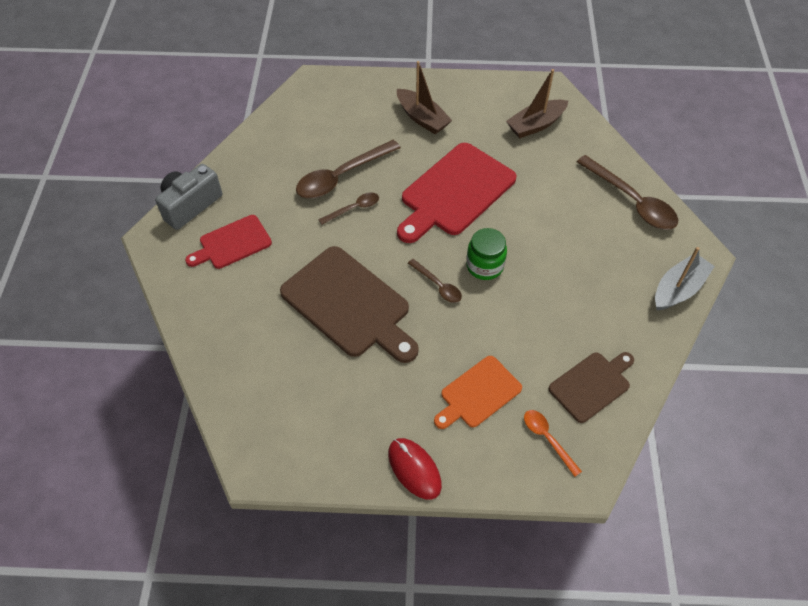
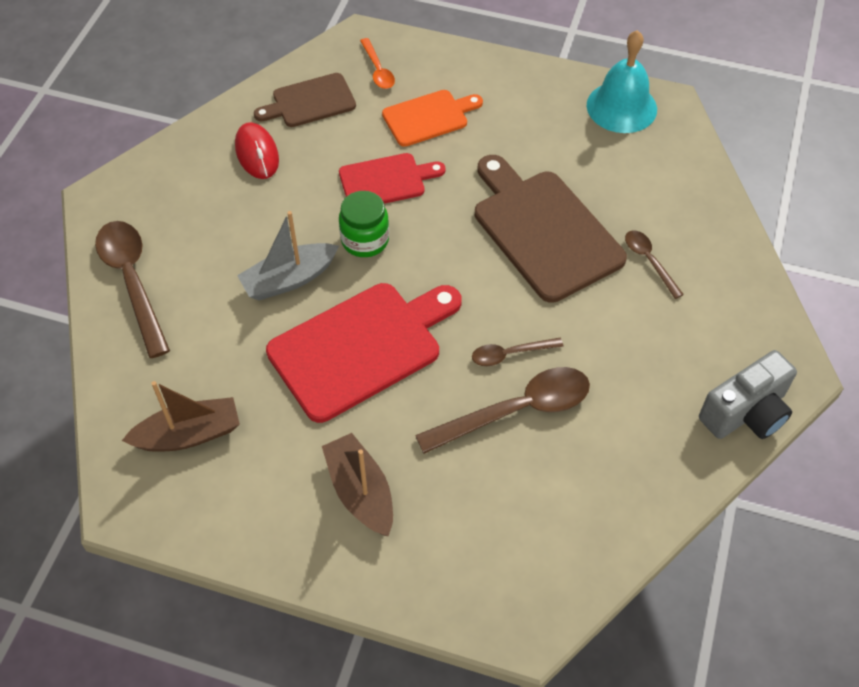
camera: 165 degrees left, 0 degrees up
red cutting board [185,215,272,269] -> red cutting board moved to [339,153,446,204]
red mouse [388,438,442,500] -> red mouse moved to [235,122,279,179]
brown spoon [408,259,462,303] -> brown spoon moved to [625,230,684,299]
grey boat [655,247,715,310] -> grey boat moved to [237,211,339,300]
none -> turquoise bell [587,30,657,133]

